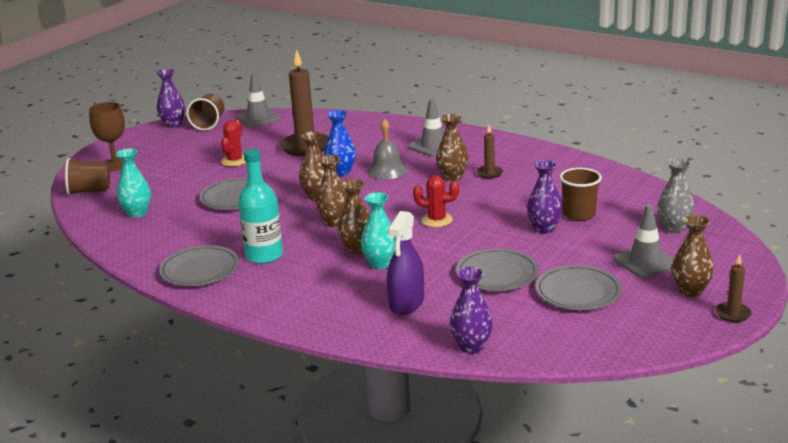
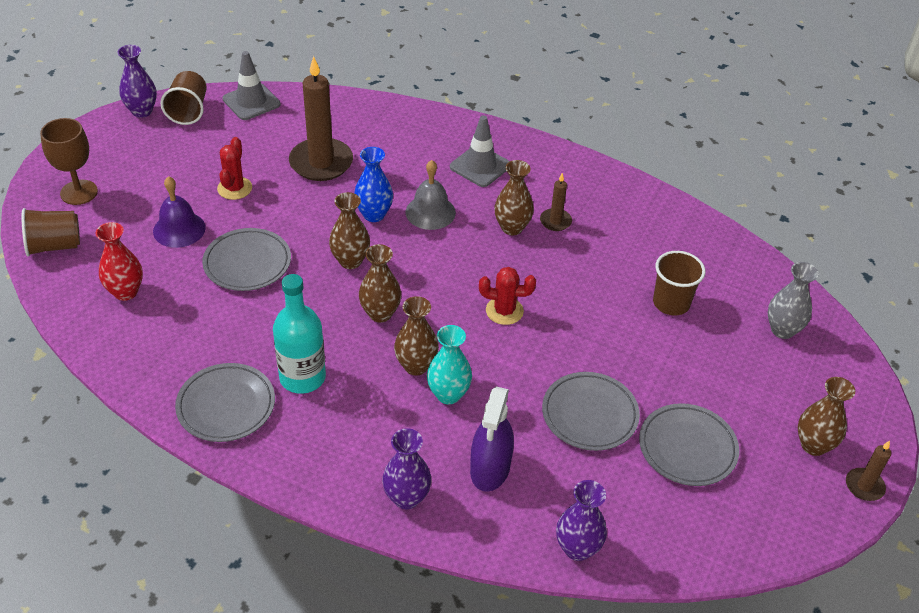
camera: 10 degrees left, 20 degrees up
turquoise vase [116,148,151,218] -> red vase [95,222,143,301]
purple vase [527,160,563,234] -> purple vase moved to [382,428,431,509]
grey traffic cone [614,204,674,278] -> none
none -> purple bell [153,176,206,248]

